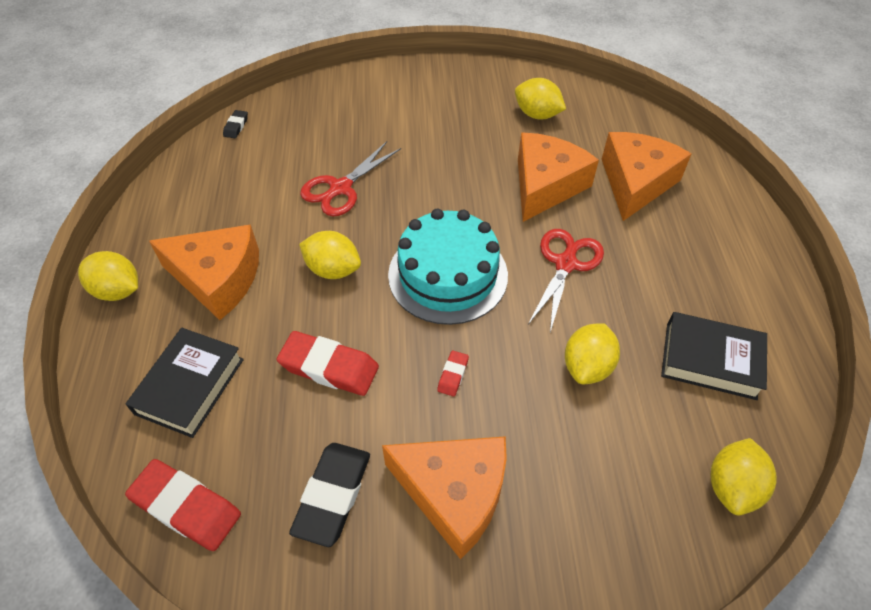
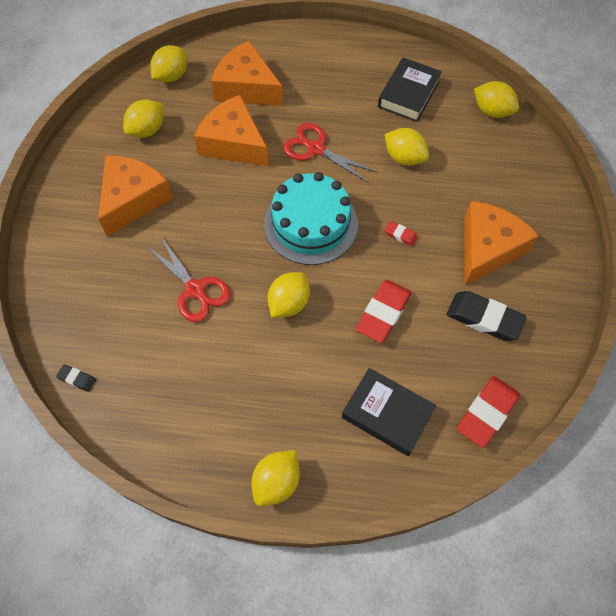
camera: 80 degrees left, 10 degrees up
orange cheese [149,224,259,320] -> orange cheese moved to [98,155,173,236]
none -> yellow lemon [150,45,187,83]

